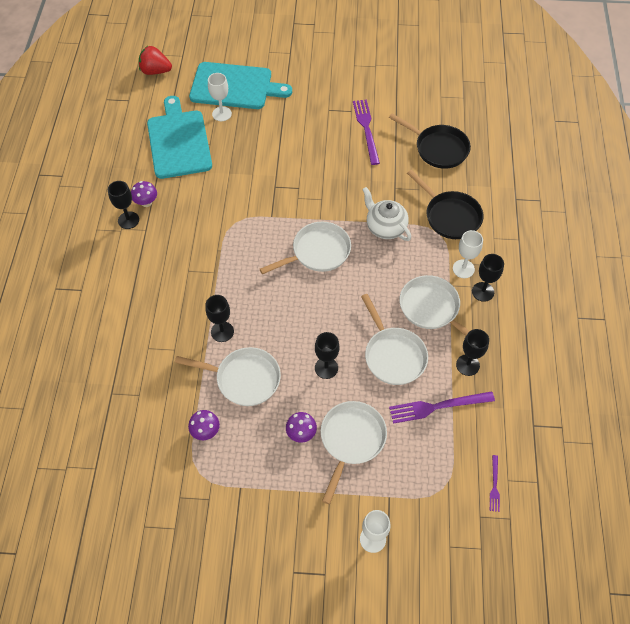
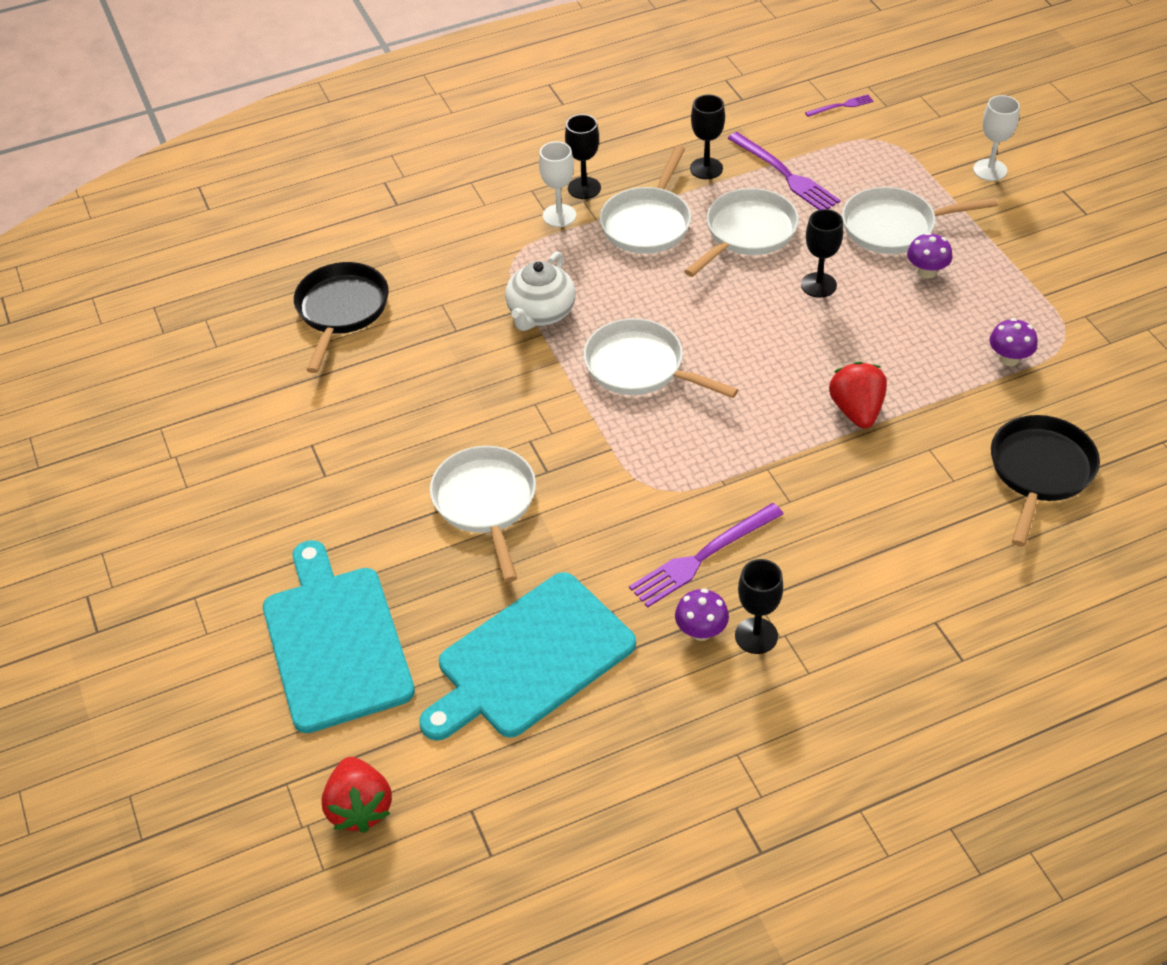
camera: 115 degrees left, 10 degrees down
white pan [175,347,281,406] -> white pan moved to [430,446,536,582]
black goblet [205,295,234,342] -> red strawberry [829,362,887,429]
white goblet [208,73,232,121] -> none
purple fork [353,99,380,165] -> purple fork moved to [629,503,783,607]
black pan [407,170,484,239] -> black pan moved to [991,415,1100,547]

